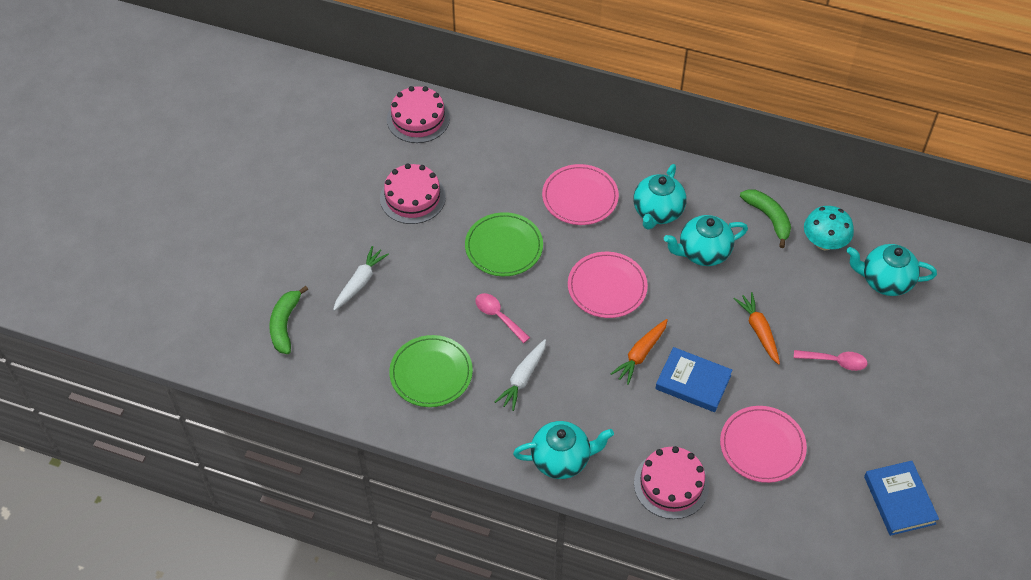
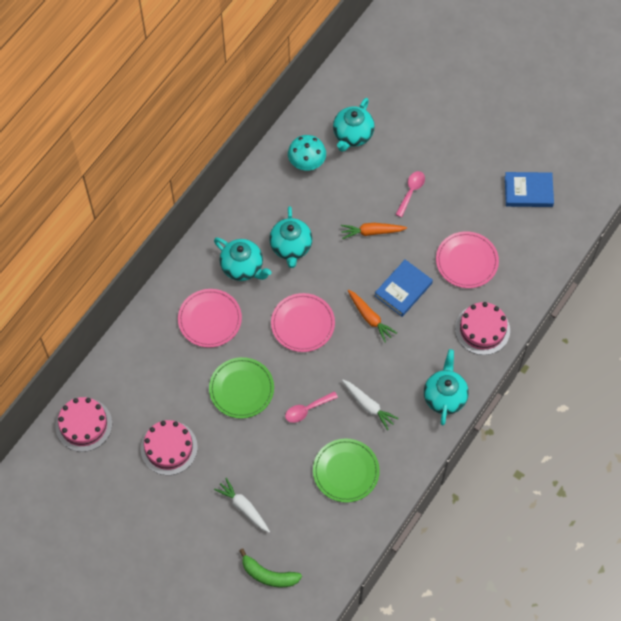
camera: 75 degrees left, 10 degrees up
green banana [740,189,791,248] -> none

